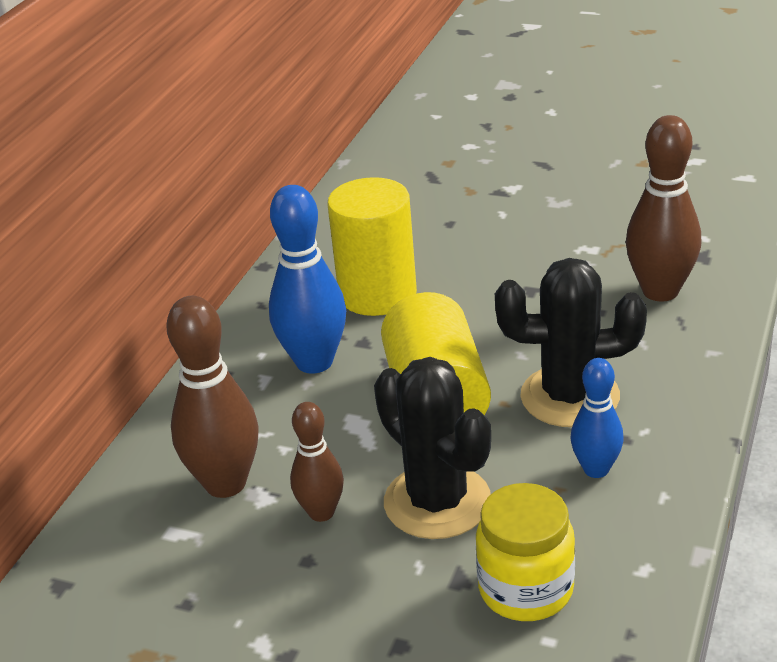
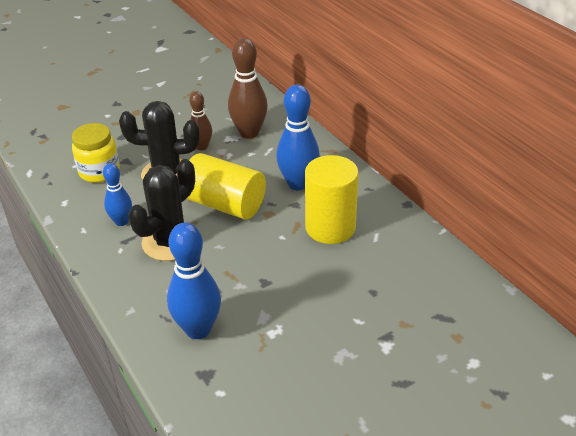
camera: 125 degrees right, 5 degrees up
brown bowling pin [626,115,701,302] -> blue bowling pin [167,223,221,339]

